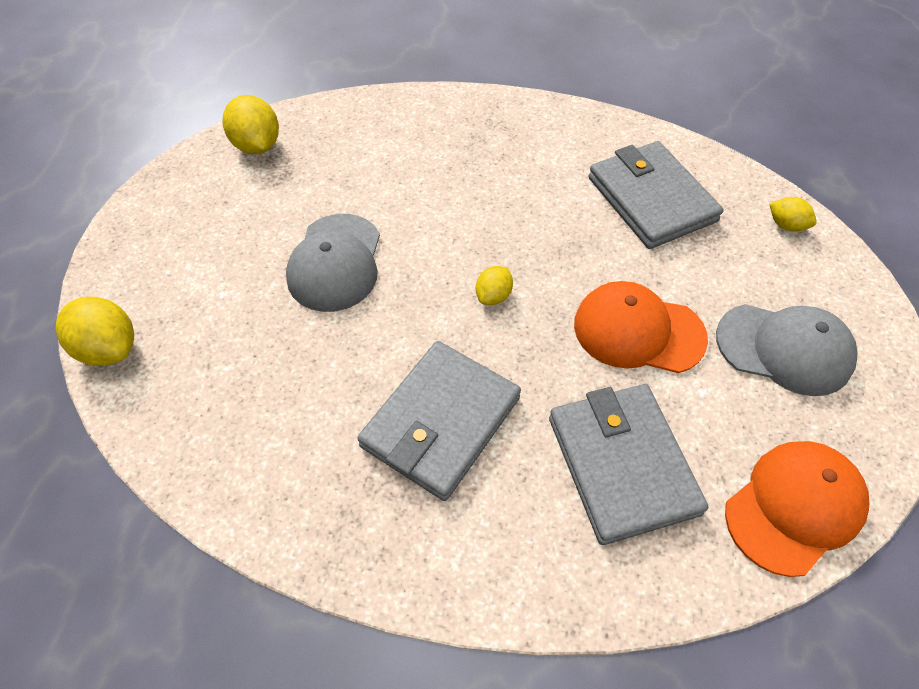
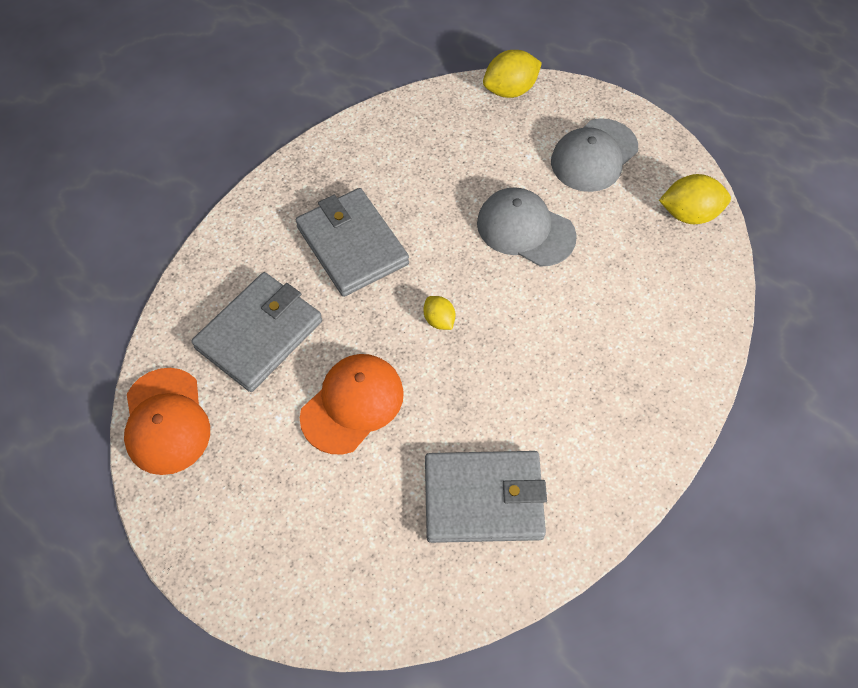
camera: 115 degrees right, 5 degrees up
grey wallet [549,384,709,545] -> grey wallet turned 60 degrees counterclockwise [191,272,322,392]
grey cap [716,304,857,396] -> grey cap moved to [551,118,638,192]
yellow lemon [769,197,817,232] -> none

